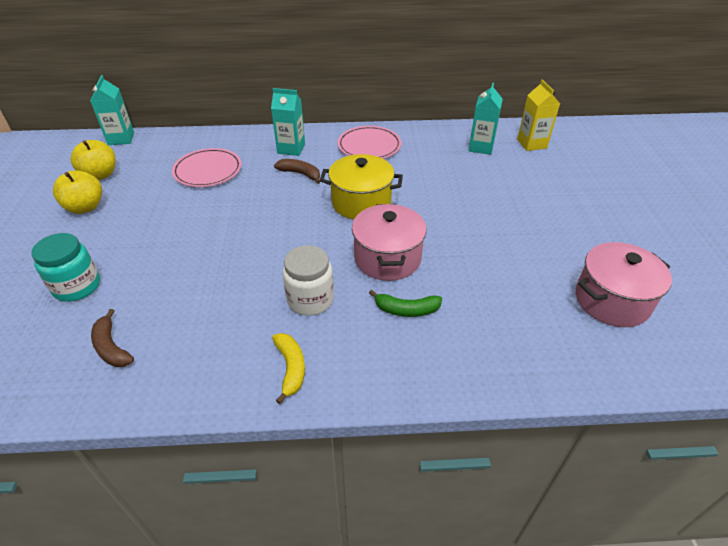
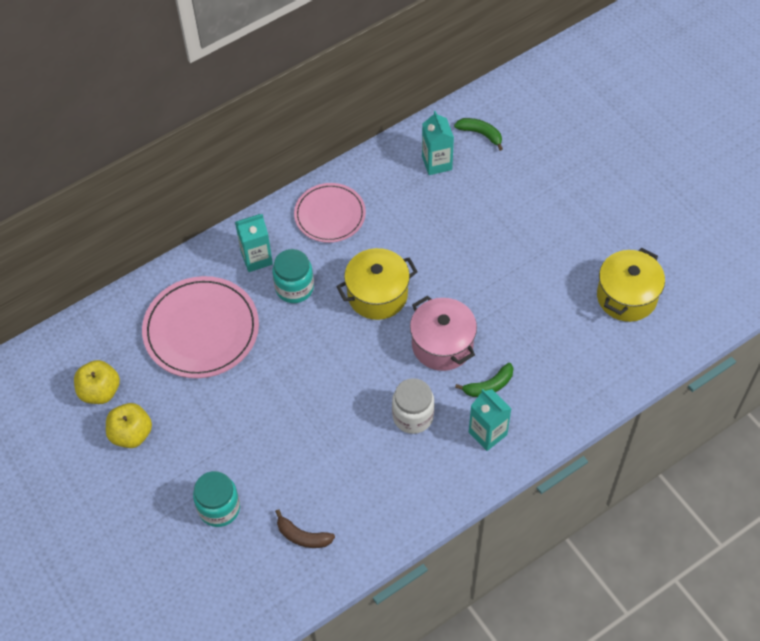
camera: 30 degrees left, 15 degrees up
turquoise carton [90,75,134,145] -> turquoise carton moved to [469,389,511,451]
pink plate [172,148,242,187] -> pink plate [142,276,259,378], size x1.55
yellow banana [272,333,305,404] -> none
brown banana [274,159,320,184] -> turquoise jar [272,249,314,303]
yellow carton [517,80,560,151] -> green banana [454,118,503,151]
pink pot [576,242,672,327] -> yellow pot [597,248,665,322]

